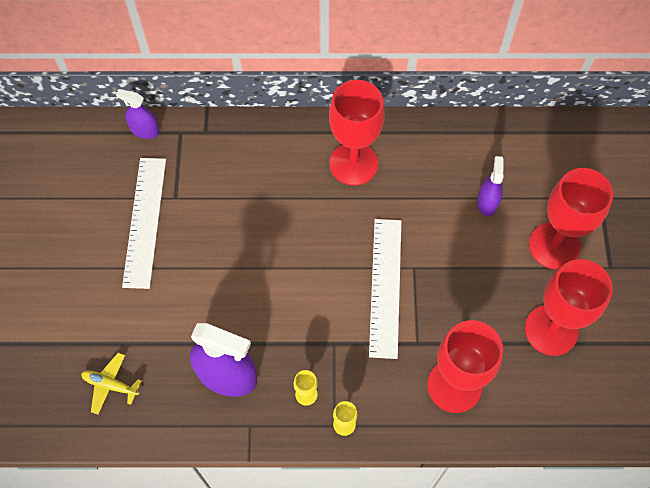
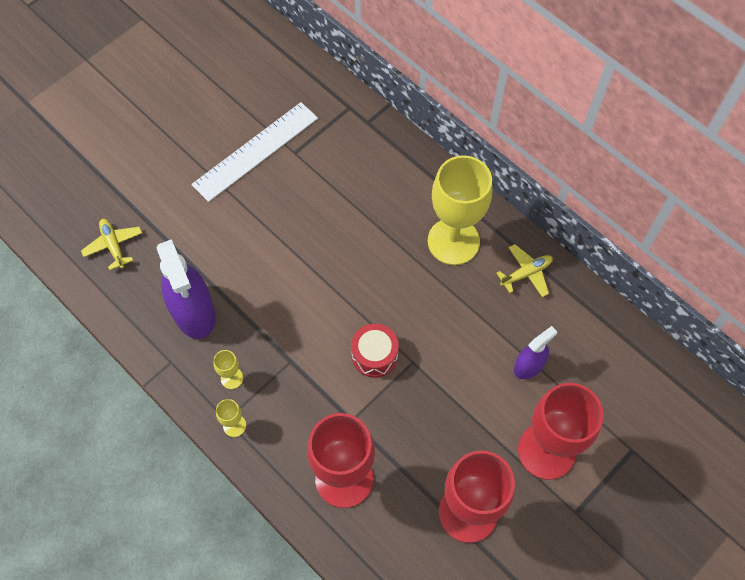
camera: 45 degrees right, 0 degrees up
purple spray bottle [116,89,160,139] -> none
red goblet [329,80,385,186] -> yellow goblet [428,155,492,265]
white ruler [369,219,402,359] -> red drum [351,324,399,378]
none -> yellow plane [496,244,553,297]

